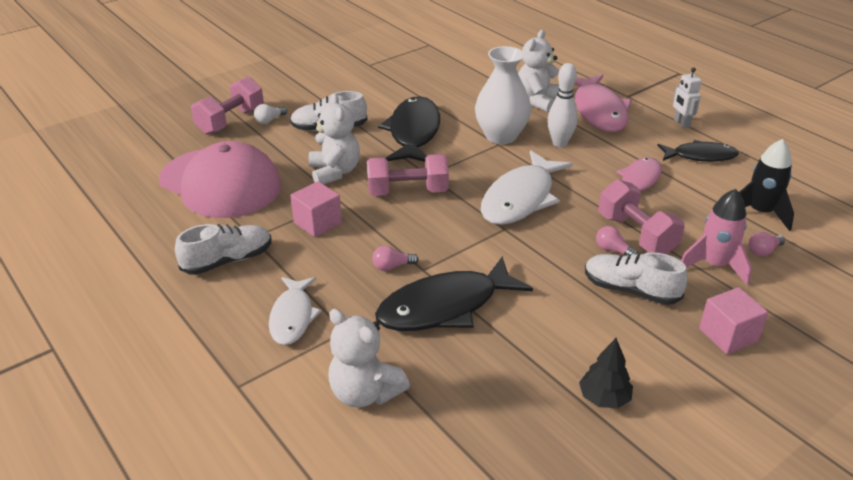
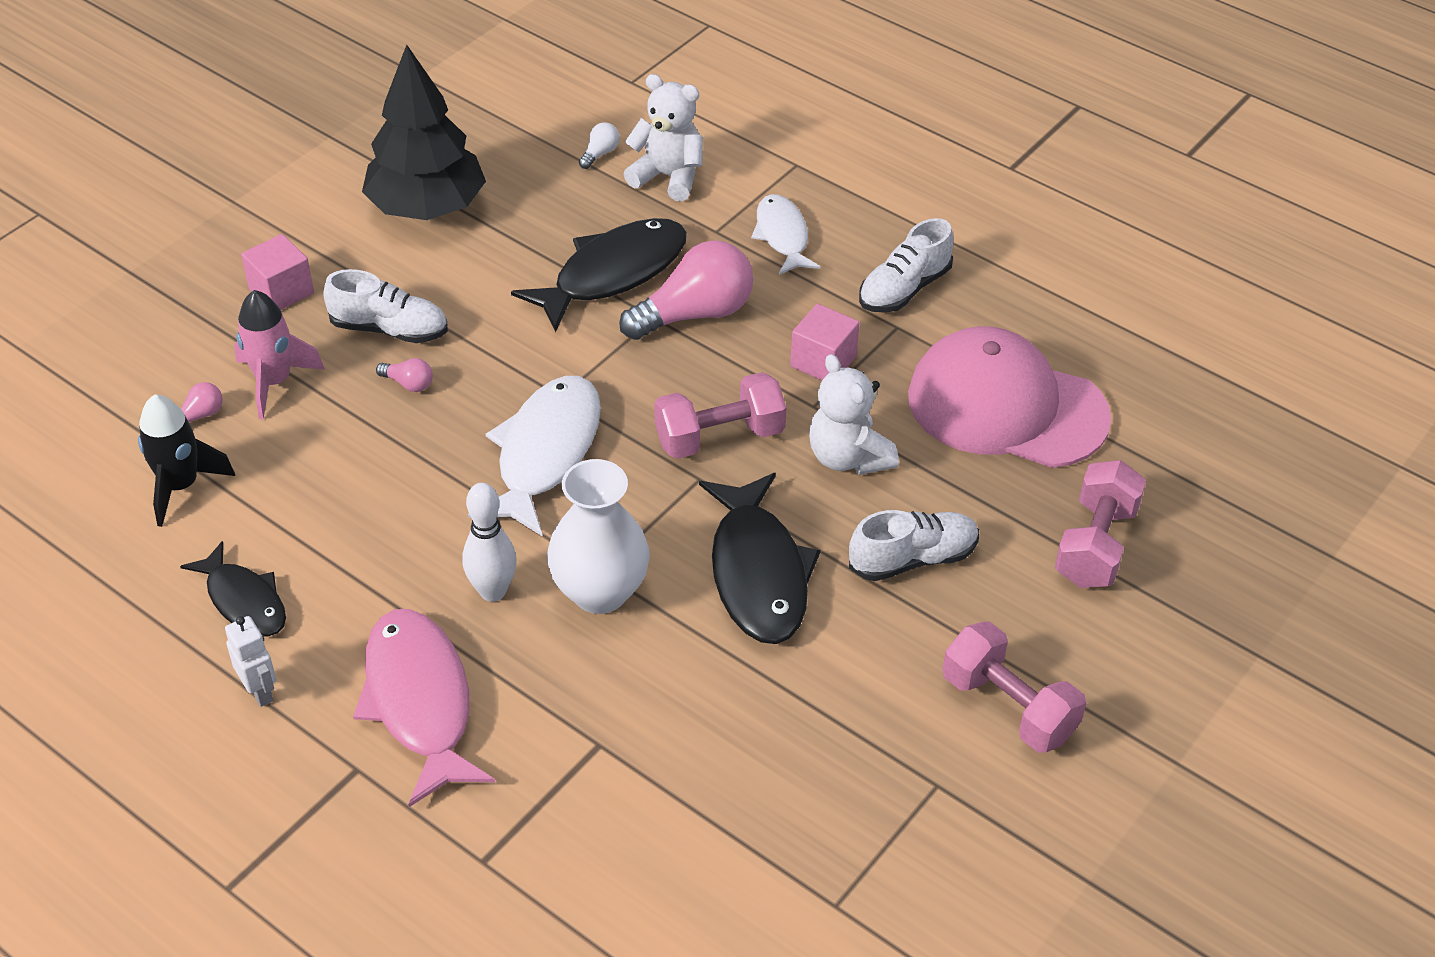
camera: 165 degrees right, 10 degrees up
white light bulb [254,104,287,124] -> white light bulb moved to [579,122,620,169]
pink light bulb [372,246,419,271] -> pink light bulb [619,240,753,340], size x2.35
white teddy bear [518,30,559,112] -> none
black tree [579,338,633,408] -> black tree [362,45,486,220], size x2.23
pink dumbbell [599,179,685,254] -> pink dumbbell moved to [942,621,1086,753]
pink fish [616,157,662,204] -> none
black fish [657,140,739,162] -> black fish turned 120 degrees counterclockwise [180,541,286,637]

